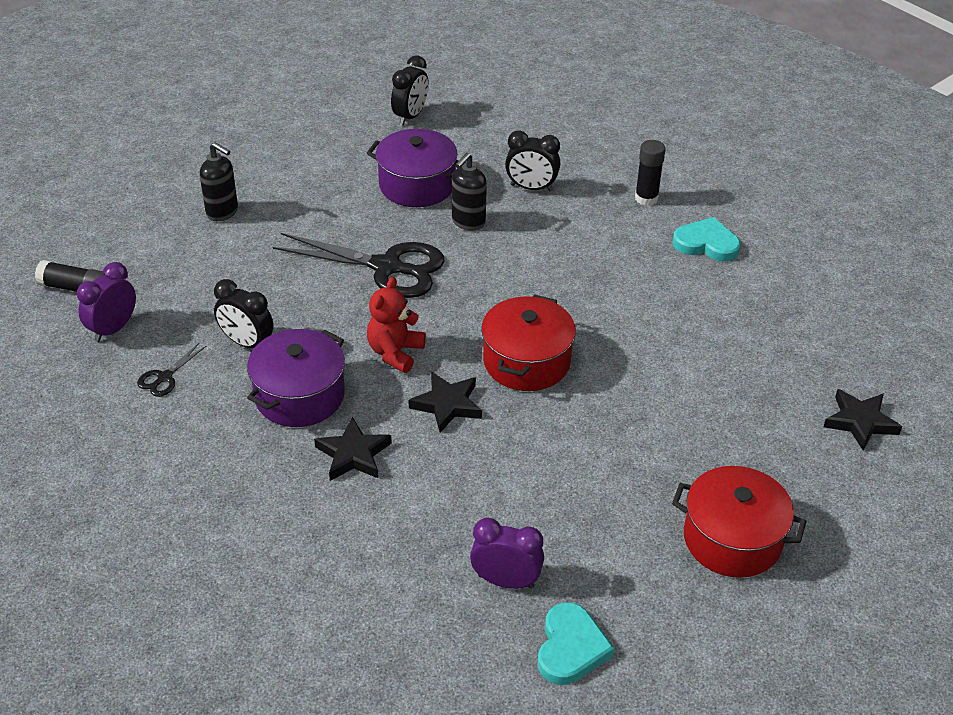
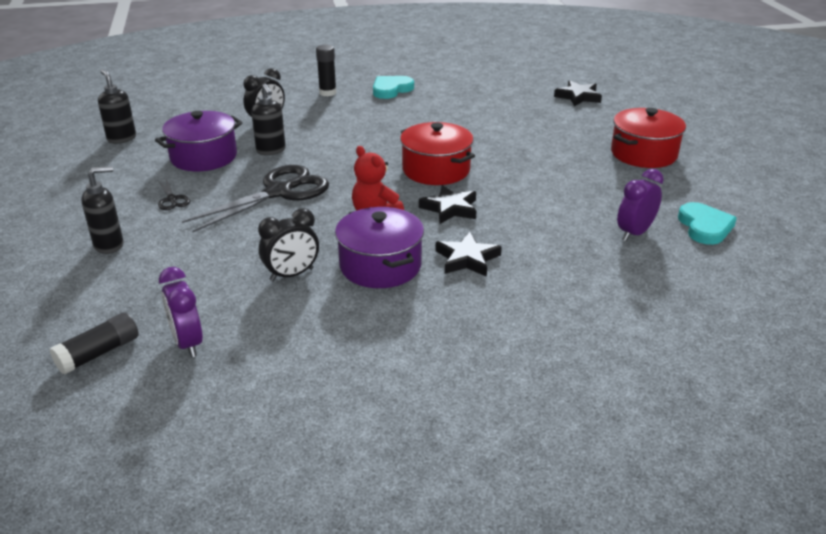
camera: 60 degrees left, 10 degrees down
black scissors [137,343,207,397] -> black scissors moved to [158,179,190,210]
black clock [391,55,429,126] -> black soap dispenser [98,70,136,143]
turquoise heart [538,602,614,685] -> turquoise heart turned 45 degrees clockwise [678,202,737,245]

